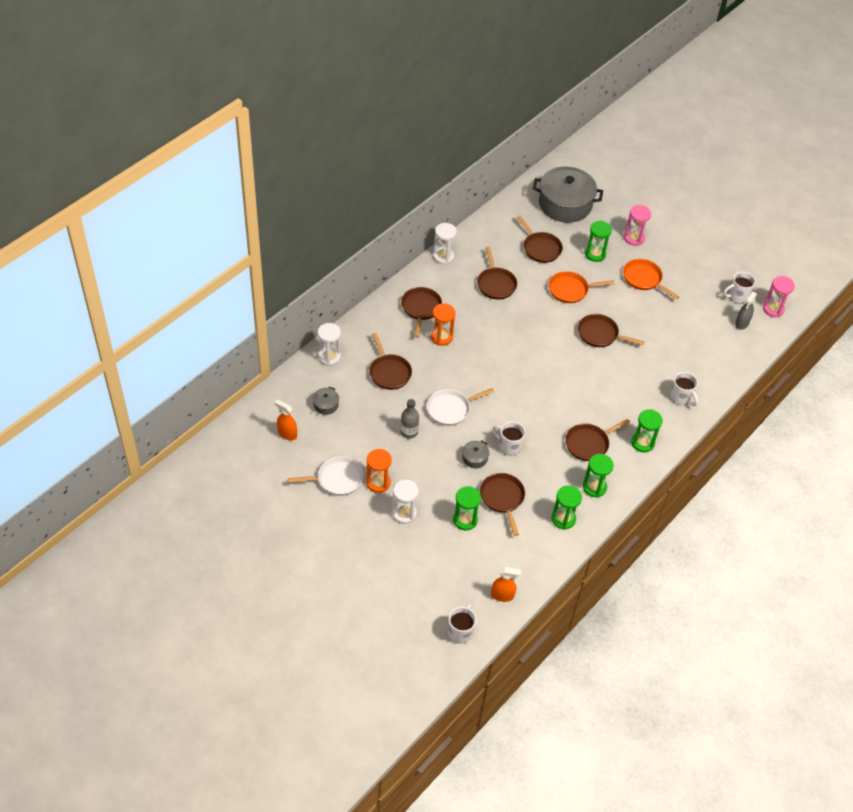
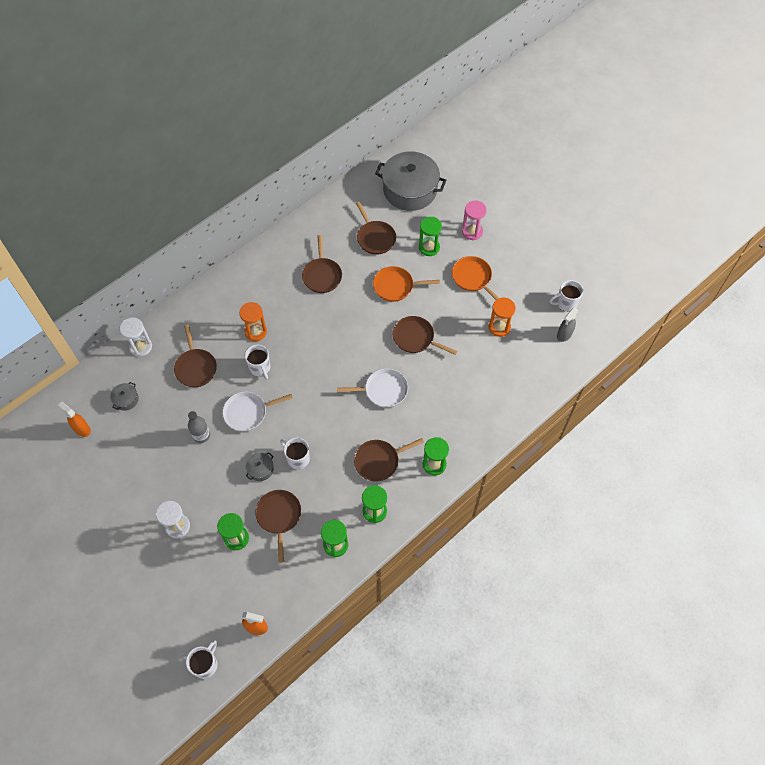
camera: 10 degrees right, 10 degrees up
white pan [288,456,364,496] -> white pan moved to [337,369,408,408]
orange hourglass [366,449,392,493] -> orange hourglass moved to [489,298,516,337]
brown pan [401,287,442,338] -> none
white hourglass [433,223,457,264] -> none
white mug [670,372,698,406] -> white mug moved to [245,344,270,380]
pink hourglass [763,276,795,317] -> none

